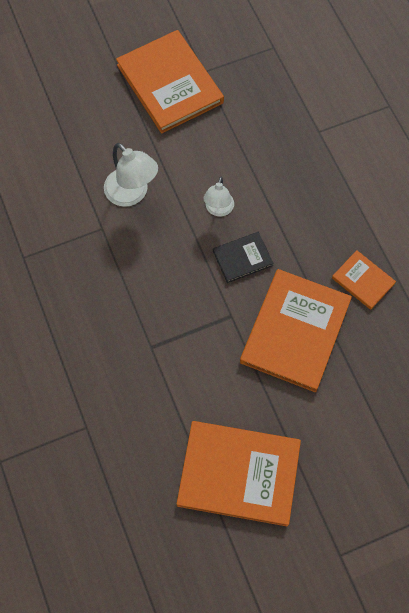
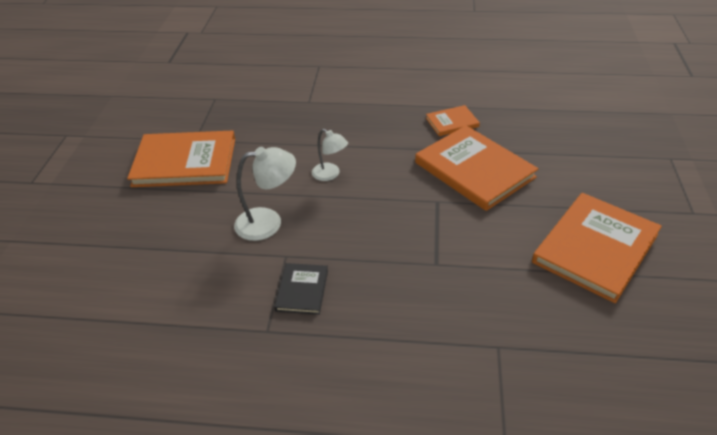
camera: 60 degrees left, 25 degrees down
black book [213,232,274,283] -> black book moved to [274,263,328,315]

